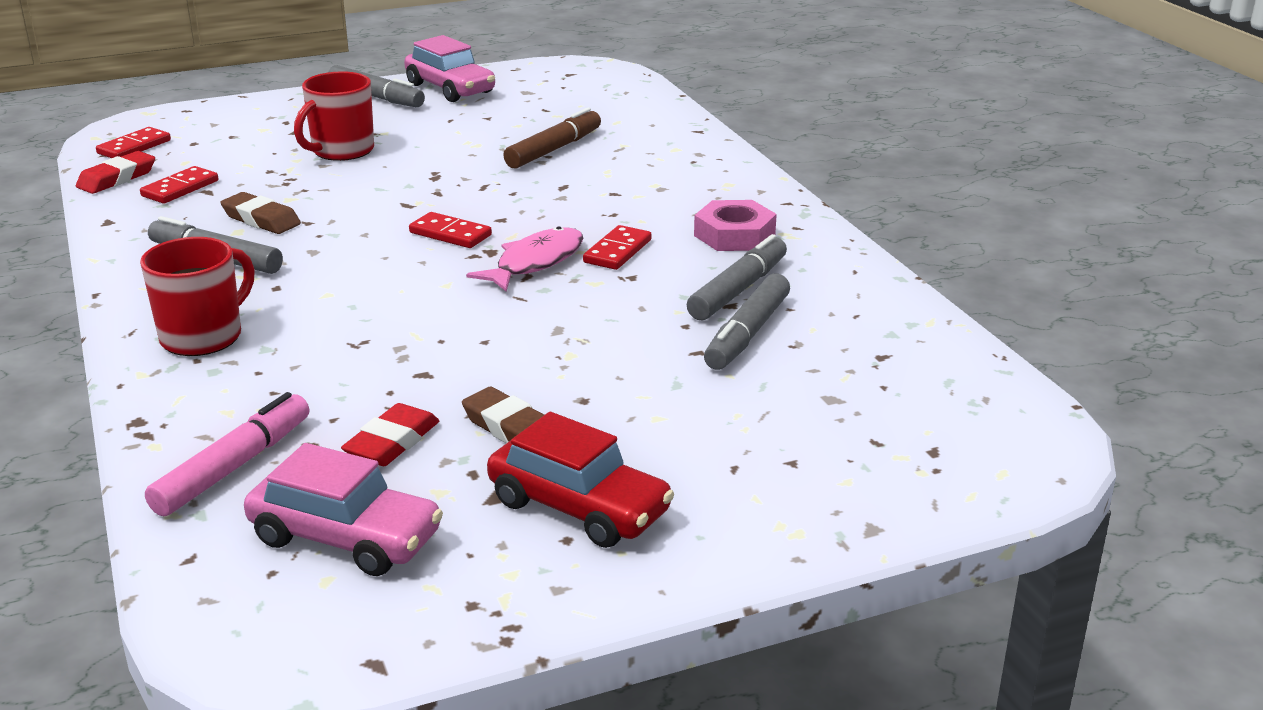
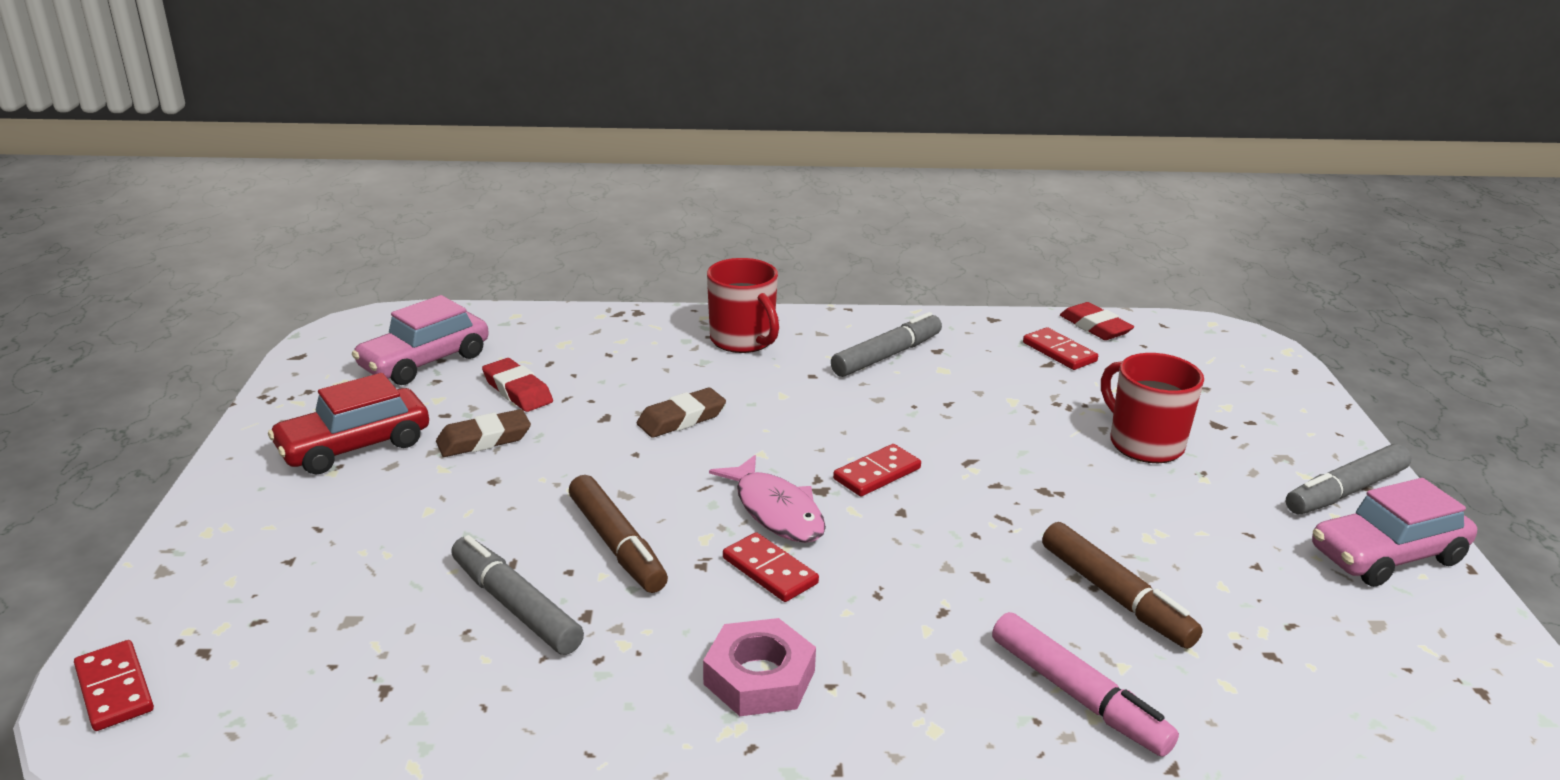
camera: 110 degrees right, 0 degrees up
red domino [96,127,171,158] -> red domino moved to [74,640,154,731]
pink marker [145,392,309,516] -> pink marker moved to [992,612,1179,757]
brown eraser [220,192,301,234] -> brown eraser moved to [637,387,726,438]
grey marker [687,234,787,320] -> none
none -> brown marker [569,475,668,593]

